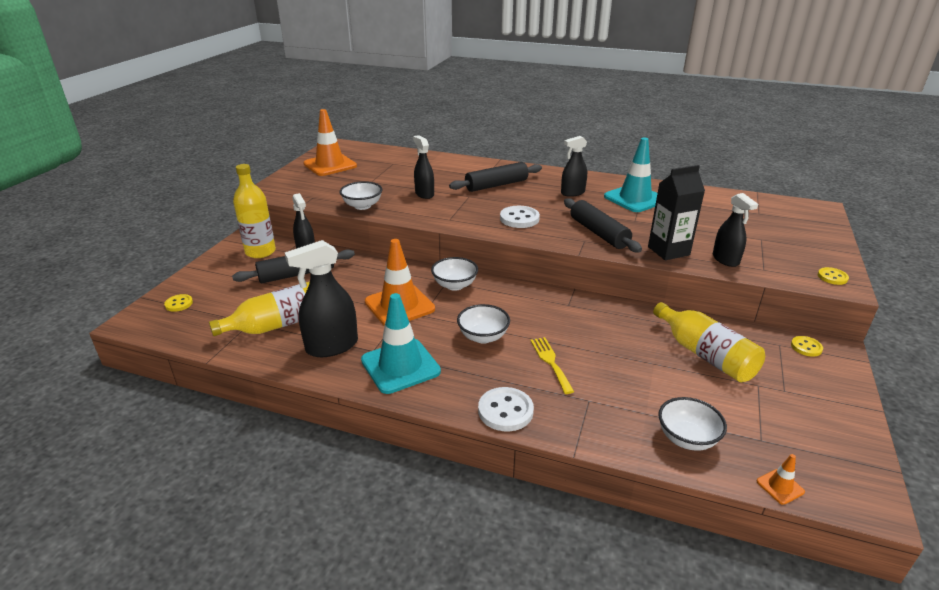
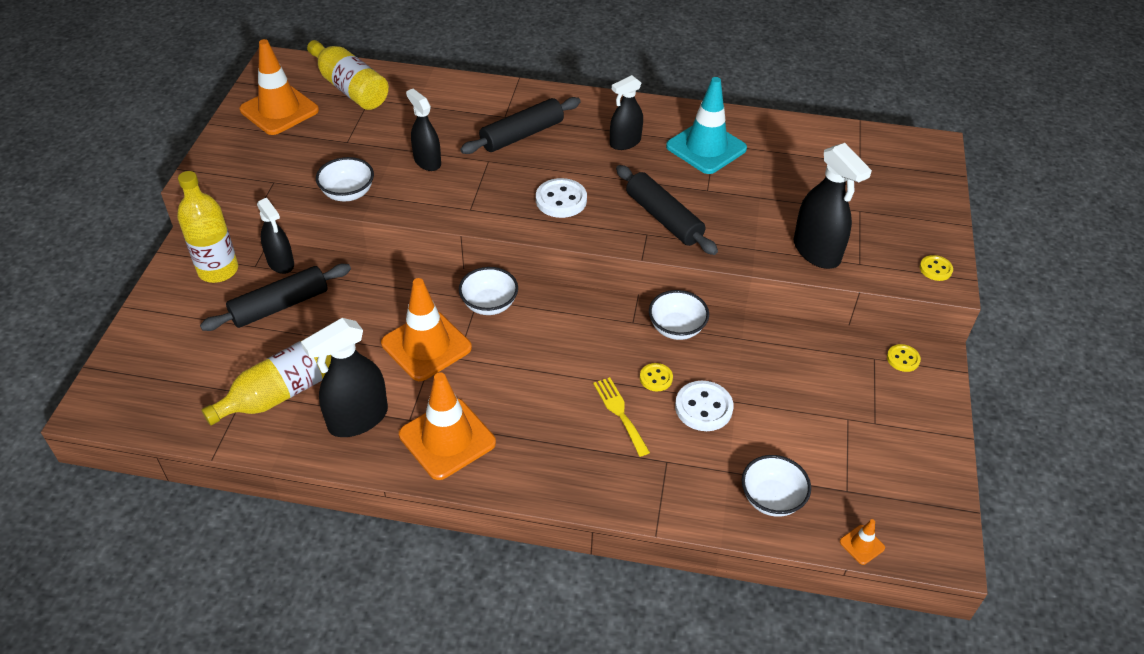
camera: 10 degrees left, 15 degrees up
yellow button [164,294,193,312] -> yellow button moved to [640,363,673,391]
turquoise traffic cone [361,293,441,394] -> orange traffic cone [399,372,496,480]
white bowl [457,304,510,344] -> white bowl moved to [649,290,709,340]
white button [478,387,534,431] -> white button moved to [675,381,734,431]
black carton [648,165,705,260] -> none
yellow bottle [653,302,765,382] -> yellow bottle moved to [307,40,389,110]
black spray bottle [713,193,758,267] -> black spray bottle [793,143,872,269], size x1.52

